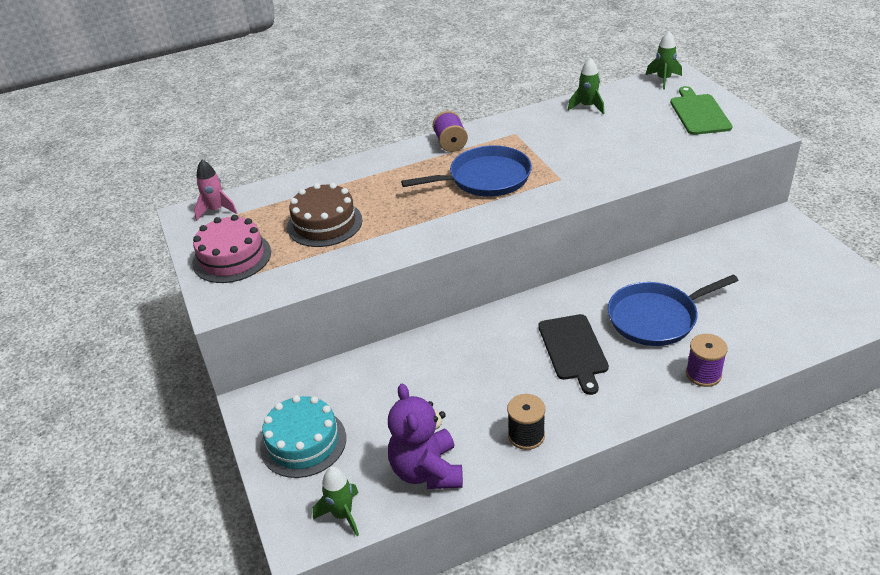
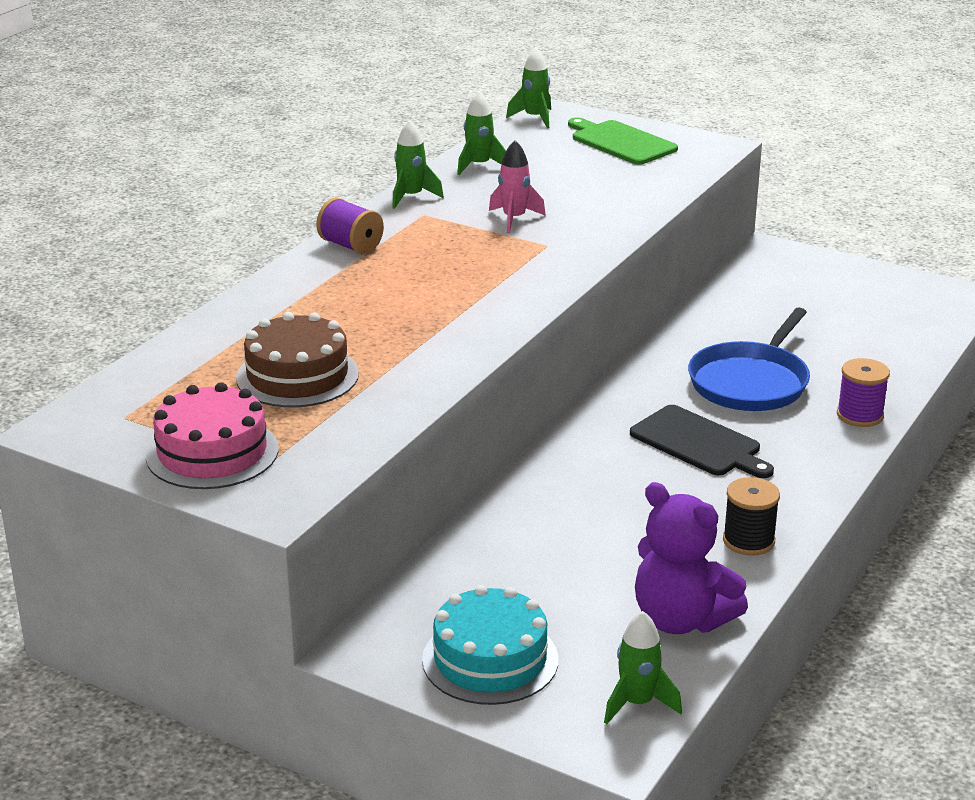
camera: 40 degrees left, 10 degrees down
pink rocket [194,160,237,221] -> pink rocket moved to [489,140,546,233]
blue pan [401,145,532,197] -> none
none -> green rocket [392,120,444,209]

